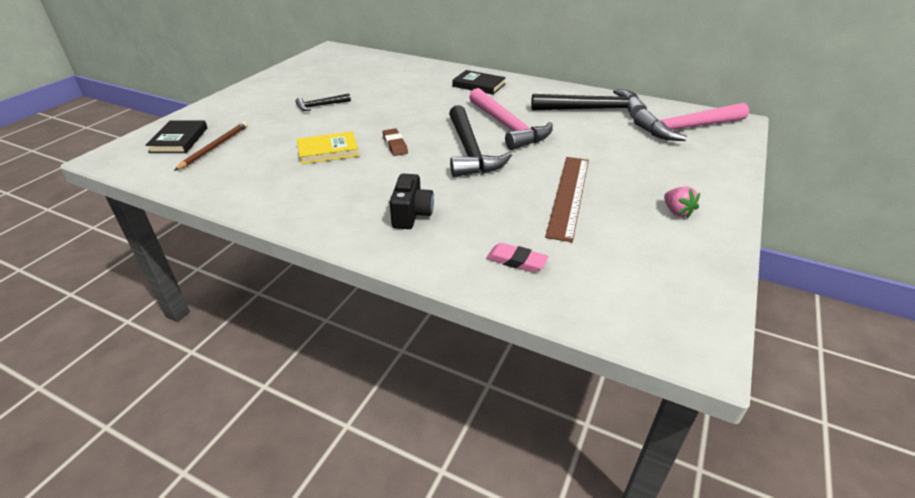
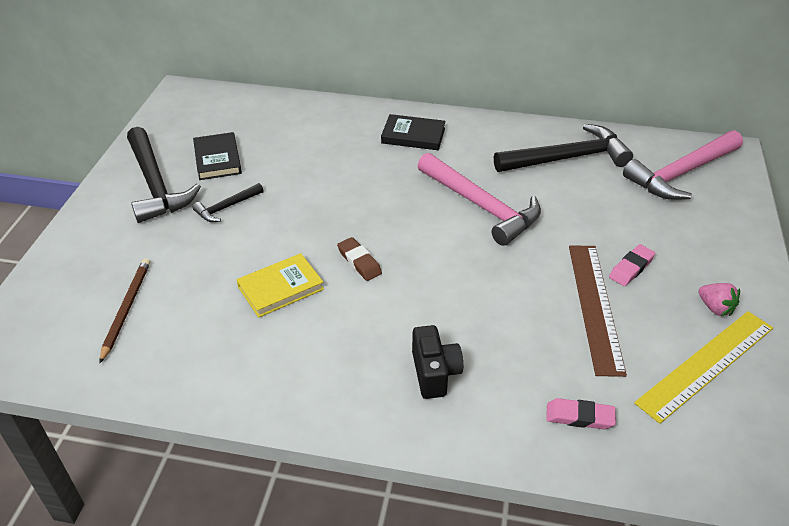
camera: 15 degrees left, 5 degrees up
black book [145,120,207,153] -> black book moved to [193,132,242,180]
black hammer [449,105,512,177] -> black hammer moved to [127,127,201,223]
none -> pink eraser [609,244,655,286]
none -> yellow ruler [634,311,773,424]

